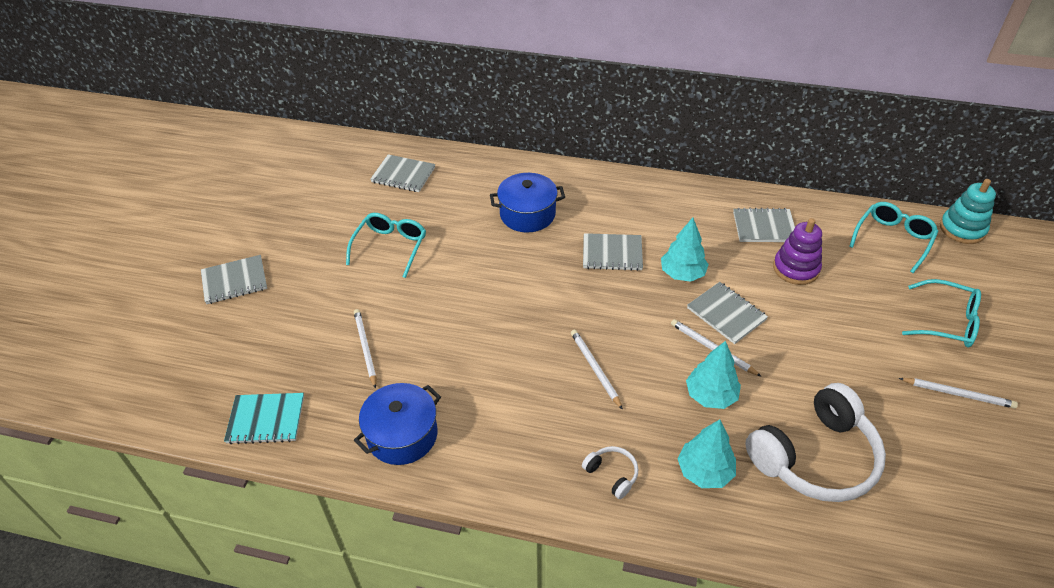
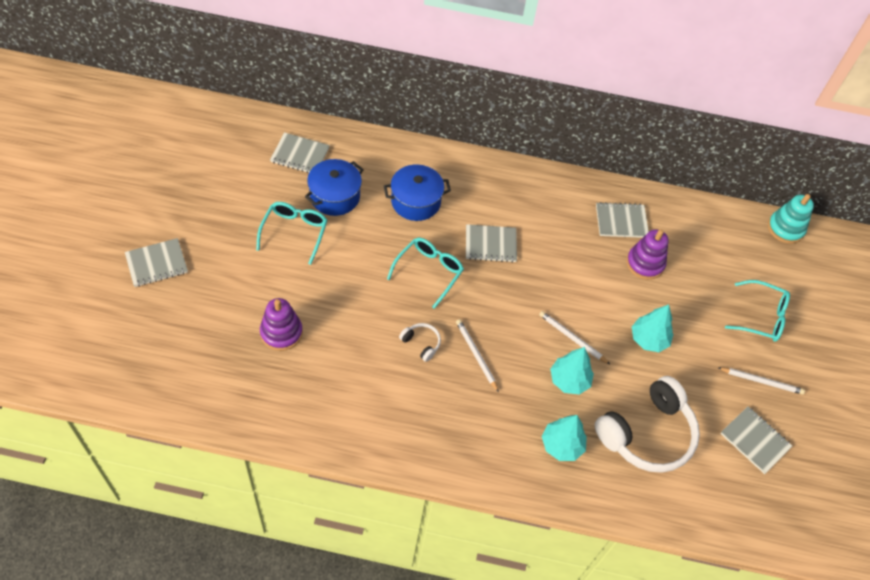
camera: 10 degrees left, 10 degrees up
turquoise notebook [224,393,304,444] -> none
white pencil [354,309,376,389] -> purple stacking toy [260,298,303,351]
blue pot [354,383,441,465] -> blue pot moved to [305,159,364,216]
white headphones [582,446,638,499] -> white headphones moved to [399,323,441,362]
turquoise tree [661,217,709,282] -> turquoise tree moved to [632,305,673,352]
grey notebook [687,282,768,344] -> grey notebook moved to [721,406,792,474]
turquoise glasses [849,202,939,273] -> turquoise glasses moved to [387,238,464,309]

